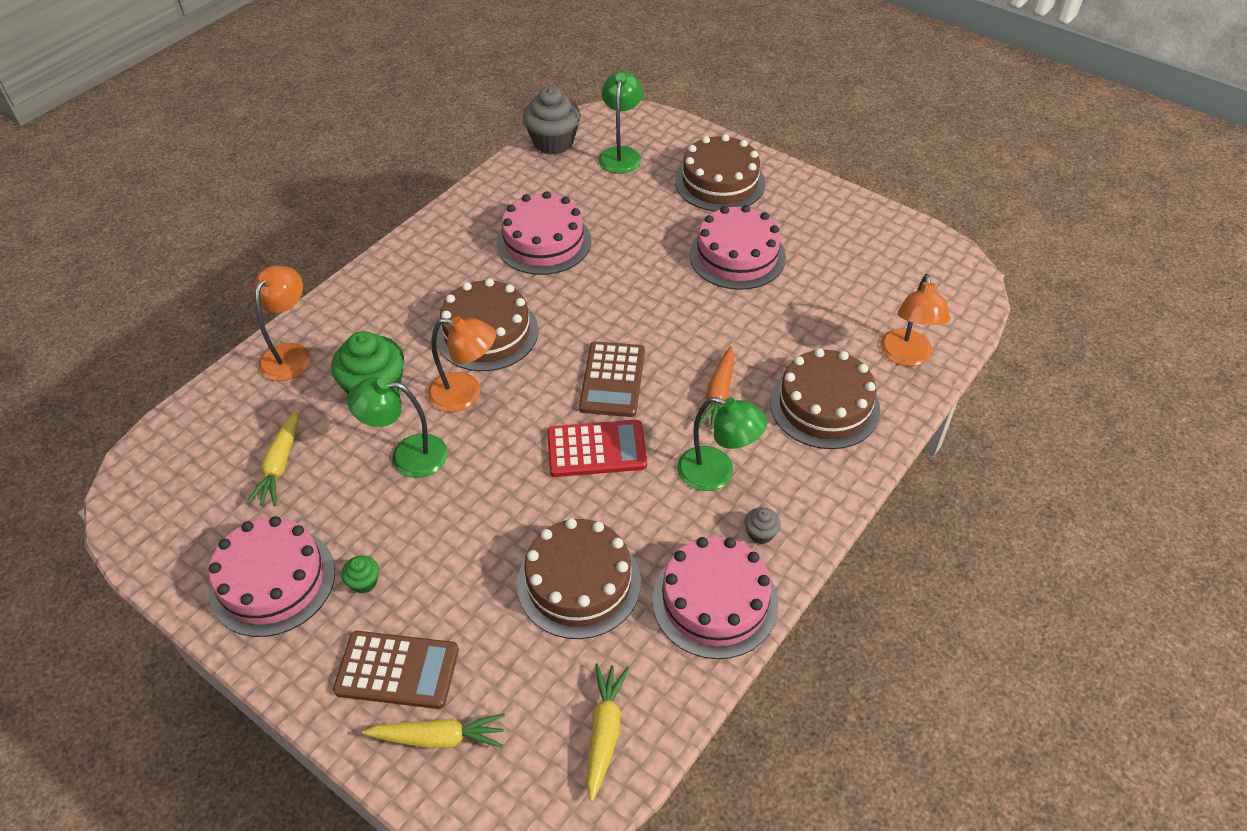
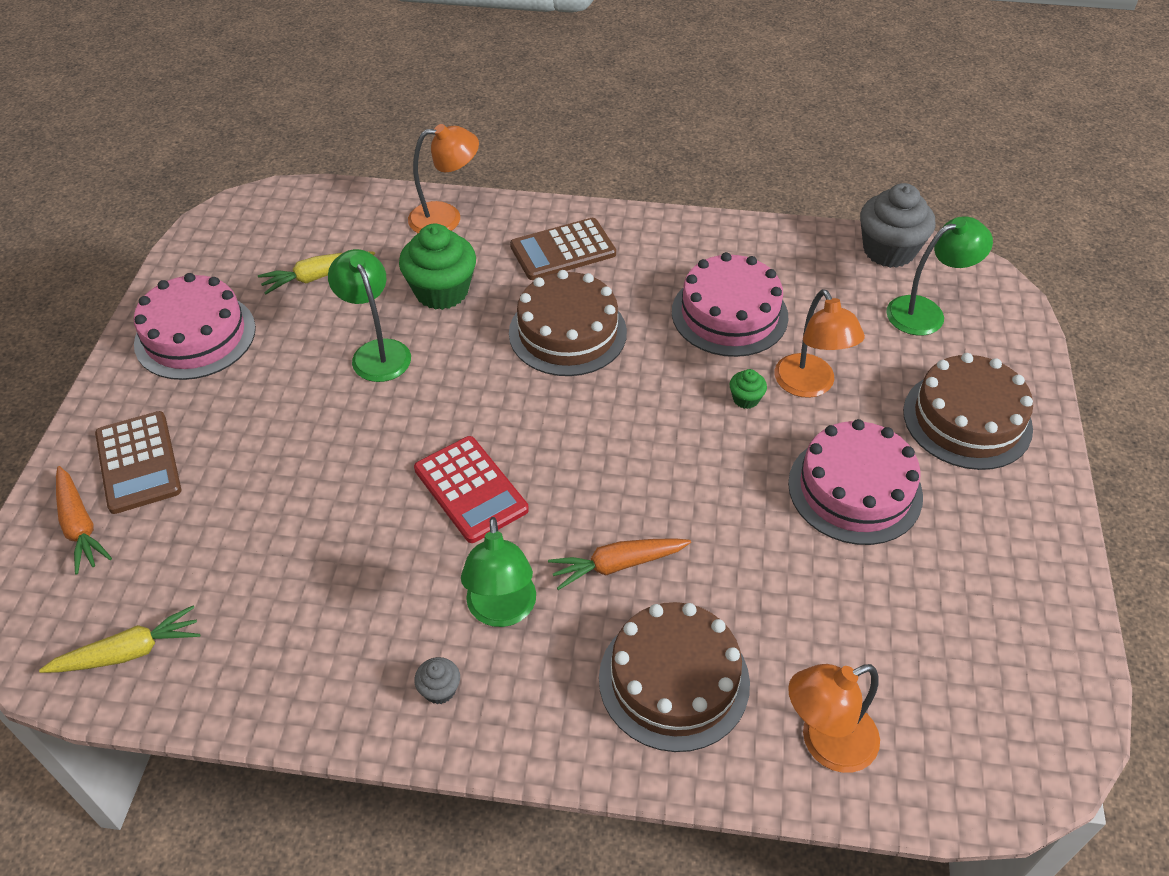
camera: 60 degrees right, 0 degrees up
green cupcake [341,555,379,594] -> green cupcake moved to [730,369,767,409]
yellow carrot [362,713,505,748] -> orange carrot [56,466,112,575]
orange lamp [428,316,496,412] -> orange lamp moved to [774,289,865,398]
brown cake [517,518,641,639] -> none
brown calculator [579,341,645,417] -> brown calculator moved to [510,218,616,280]
pink cake [652,536,778,659] -> none

